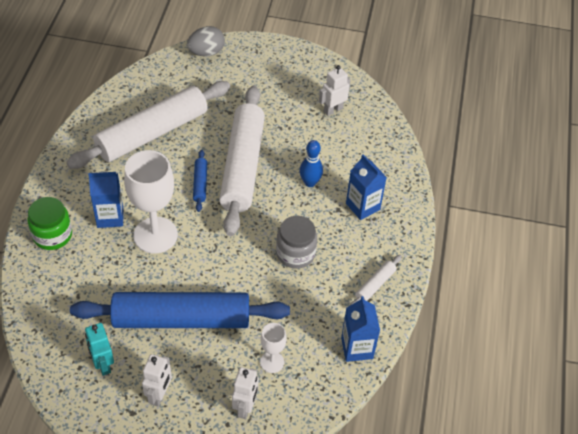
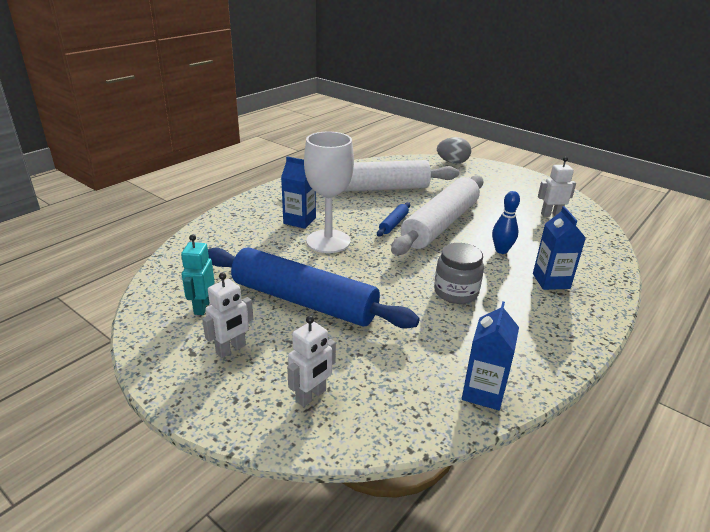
camera: 30 degrees right, 20 degrees down
green jar [27,197,72,250] -> none
white goblet [260,323,287,373] -> none
white rolling pin [350,255,402,305] -> none

